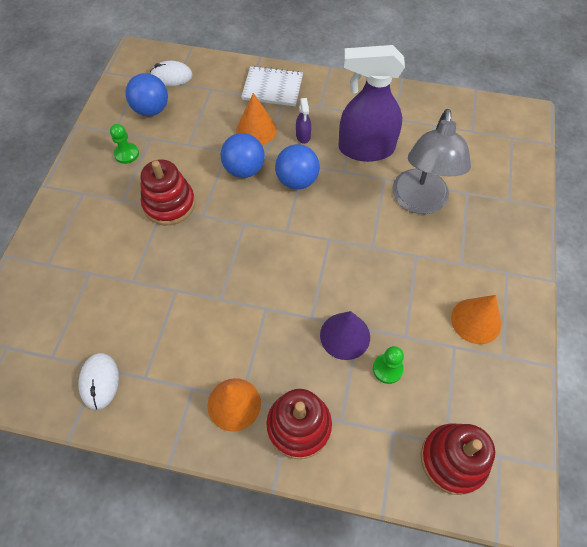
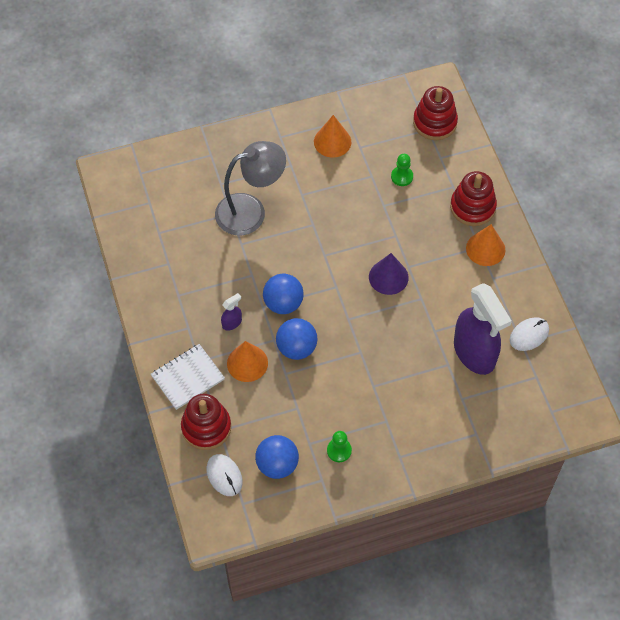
camera: 120 degrees left, 0 degrees up
red stacking toy [140,159,195,225] -> red stacking toy moved to [181,394,231,450]
white notebook [241,66,303,106] -> white notebook turned 75 degrees clockwise [151,344,225,410]
purple cone [320,311,370,360] -> purple cone moved to [369,253,409,295]
purple spray bottle [339,45,405,162] -> purple spray bottle moved to [454,283,512,375]

